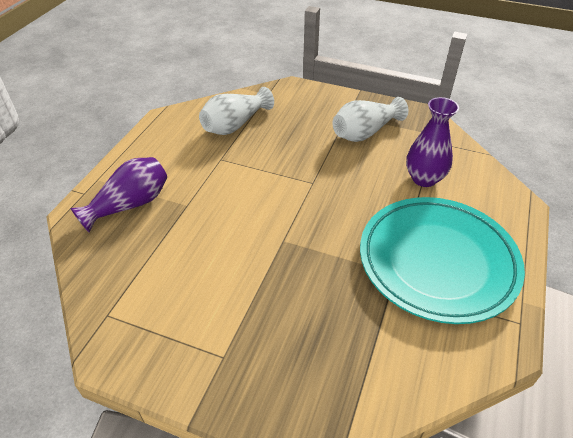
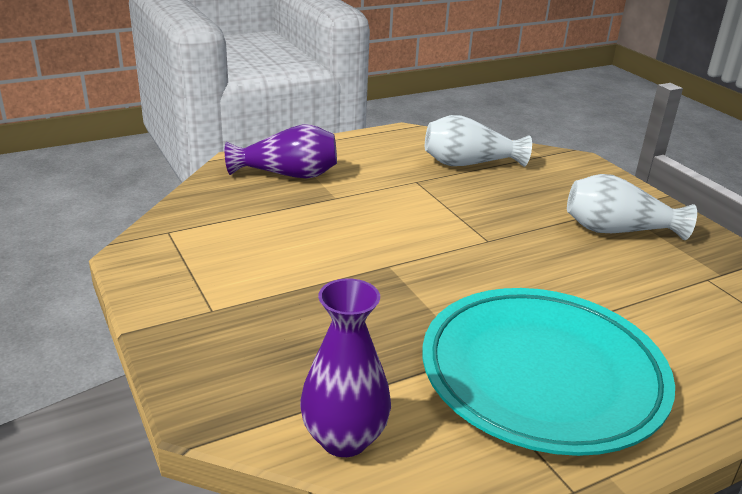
camera: 40 degrees right, 15 degrees down
purple vase [406,97,459,187] -> purple vase moved to [300,278,391,457]

